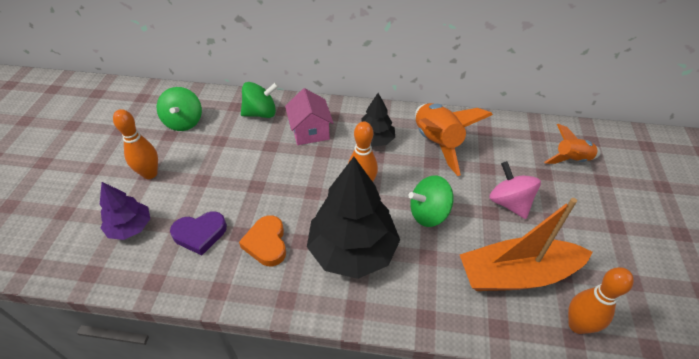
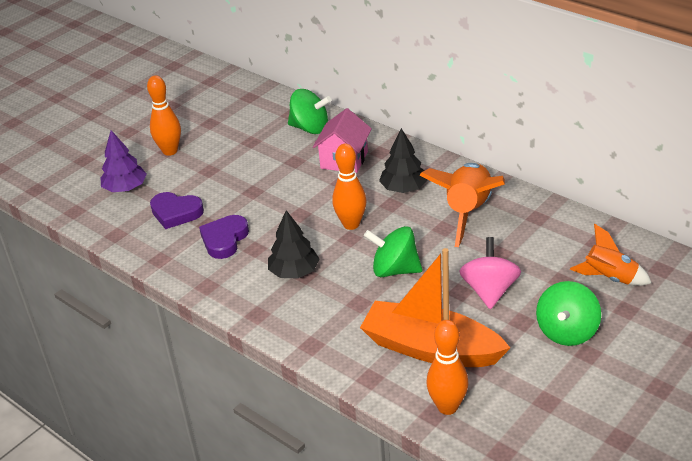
camera: 35 degrees right, 10 degrees down
green spinning top [157,87,202,131] -> green spinning top moved to [536,281,601,346]
orange heart [239,215,286,266] -> purple heart [199,215,249,259]
black tree [307,157,400,279] -> black tree [268,210,319,278], size x0.54

